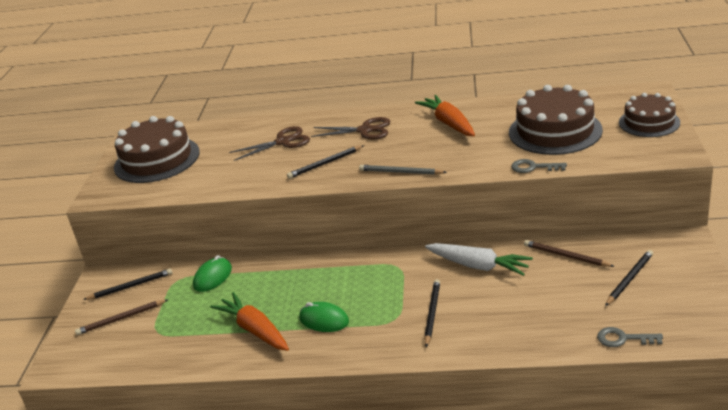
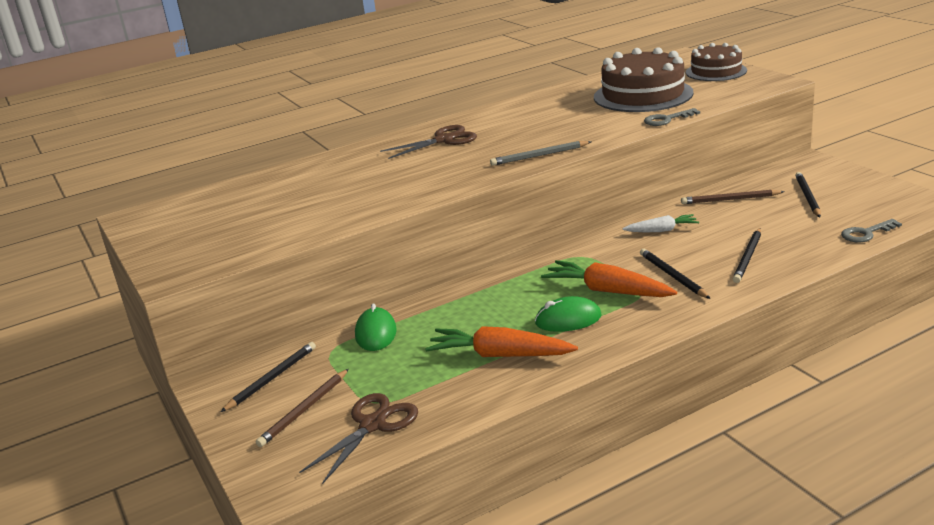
camera: 35 degrees left, 5 degrees down
brown cake [114,116,200,183] -> none
brown scissors [229,126,310,161] -> brown scissors moved to [299,393,418,484]
black pencil [287,145,364,179] -> black pencil moved to [733,228,761,283]
orange carrot [415,95,475,136] -> orange carrot moved to [541,260,677,297]
white carrot [425,243,533,276] -> white carrot [623,214,699,232], size x0.60

